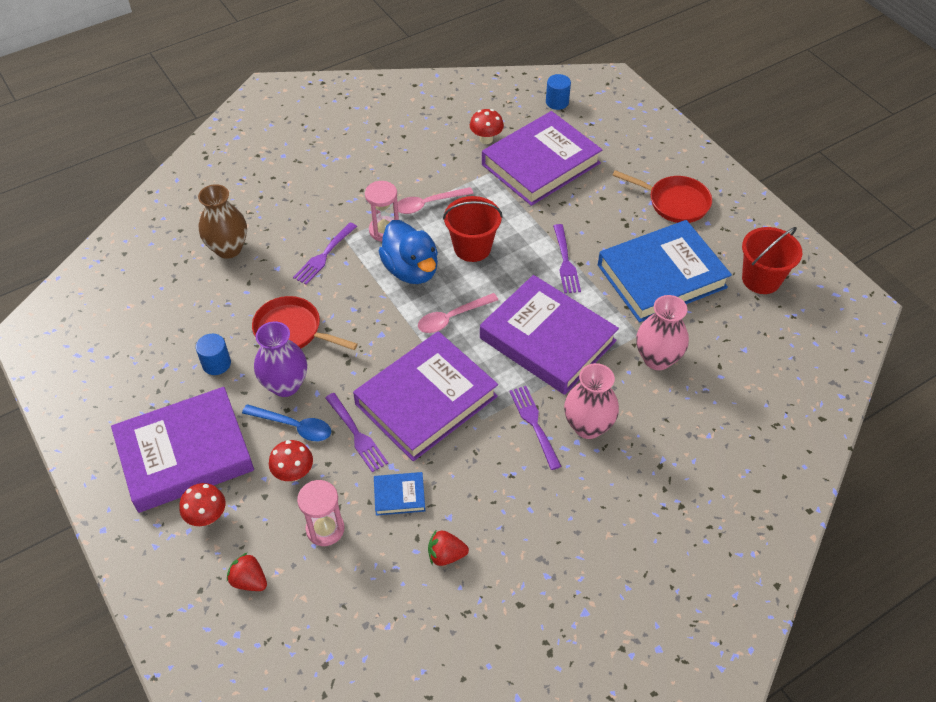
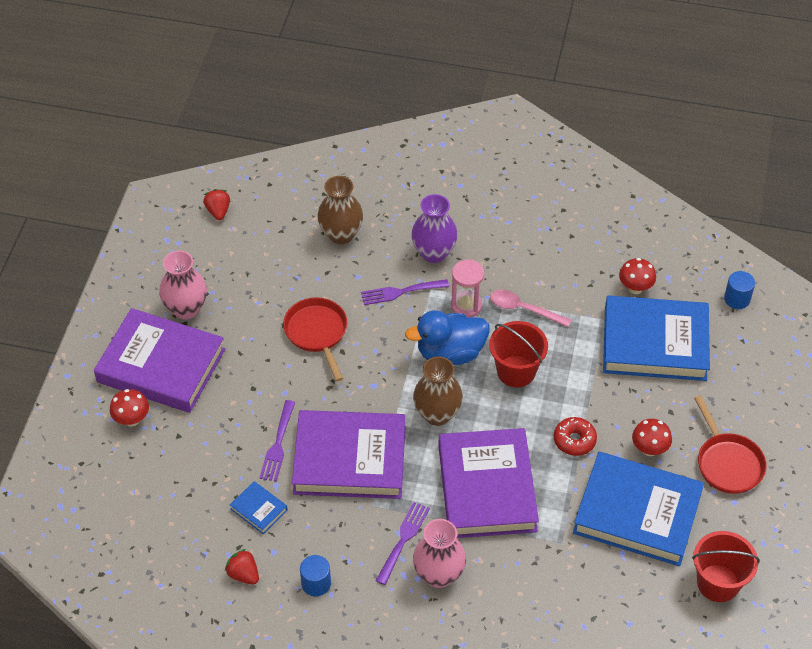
camera: 45 degrees right, 0 degrees up
blue cylinder [196,334,231,375] -> blue cylinder moved to [300,555,331,596]
red strawberry [227,552,267,591] -> red strawberry moved to [203,189,230,220]
blue spoon [242,404,331,441] -> none
purple vase [254,322,307,397] -> purple vase moved to [411,194,458,263]
red mushroom [269,440,313,481] -> red mushroom moved to [632,419,672,456]
pink hourglass [297,480,345,546] -> none
blue duck [379,220,438,284] -> blue duck turned 60 degrees clockwise [405,310,489,365]
pink spoon [418,293,498,333] -> brown vase [413,356,463,426]
purple book [482,111,602,206] -> blue book [603,296,710,381]
purple fork [553,224,581,294] -> red donut [554,417,597,456]
pink vase [636,295,689,370] -> pink vase moved to [159,250,207,319]

